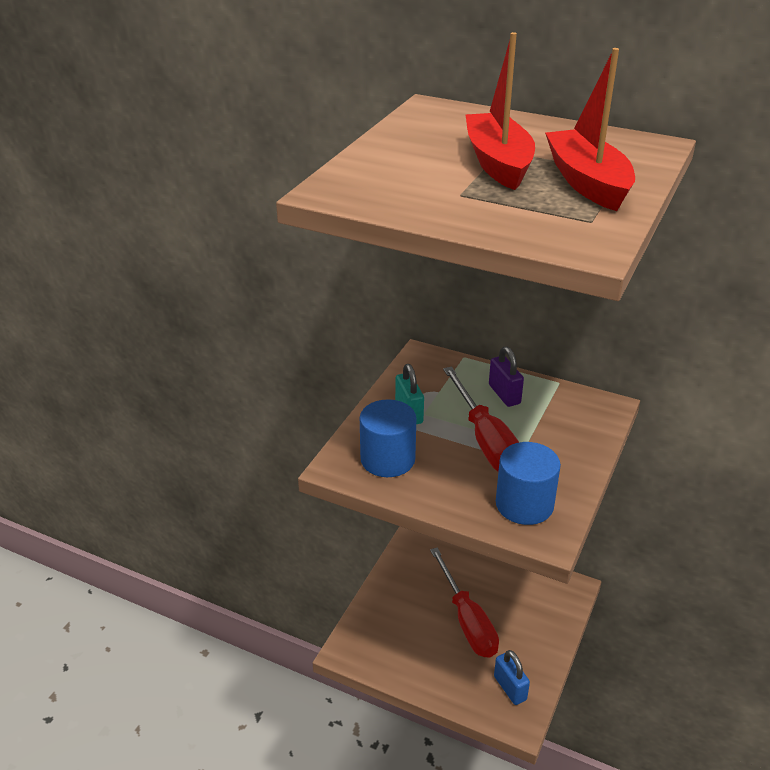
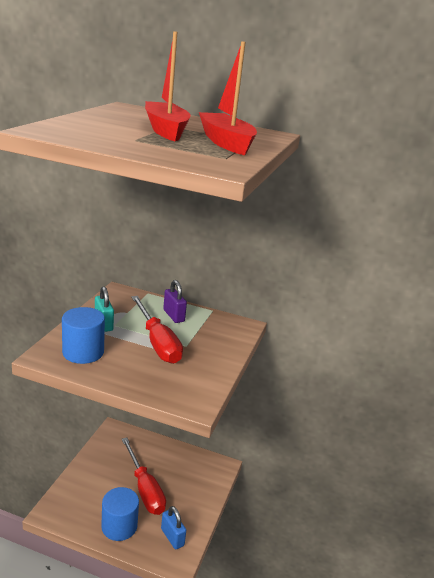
camera: 10 degrees left, 10 degrees down
blue cylinder [496,442,561,525] -> blue cylinder moved to [101,487,139,541]

